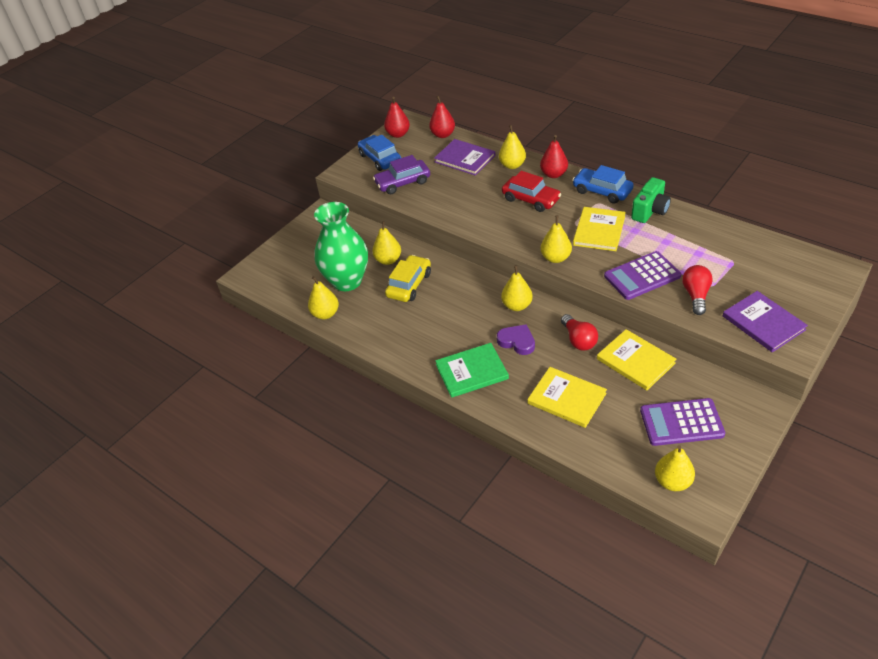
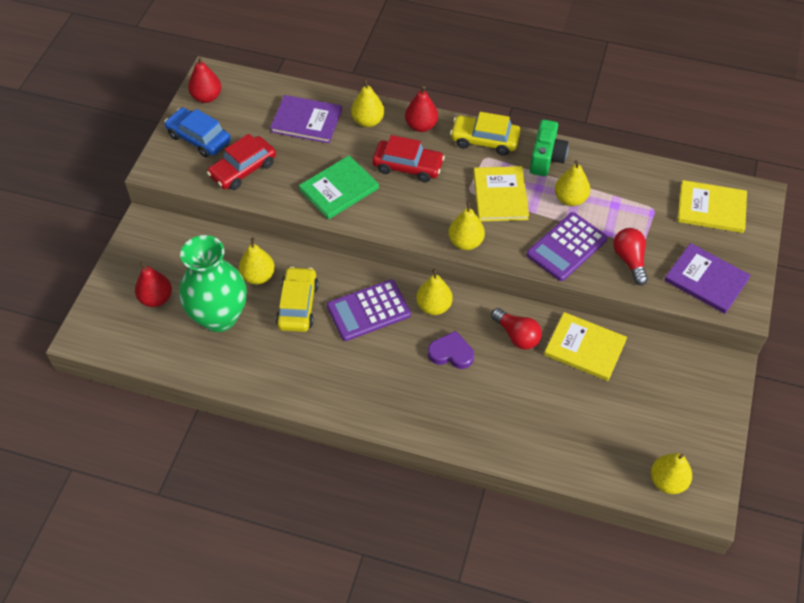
camera: 25 degrees left, 10 degrees up
yellow pear [308,276,339,319] -> yellow pear moved to [555,160,590,206]
purple car [373,155,430,194] -> red car [207,134,276,190]
red pear [429,96,455,138] -> red pear moved to [135,262,172,307]
green book [435,343,509,398] -> green book moved to [299,155,379,220]
yellow book [527,367,607,428] -> yellow book moved to [677,180,747,233]
blue car [573,165,634,204] -> yellow car [450,112,521,155]
purple calculator [640,398,725,446] -> purple calculator moved to [327,279,411,341]

